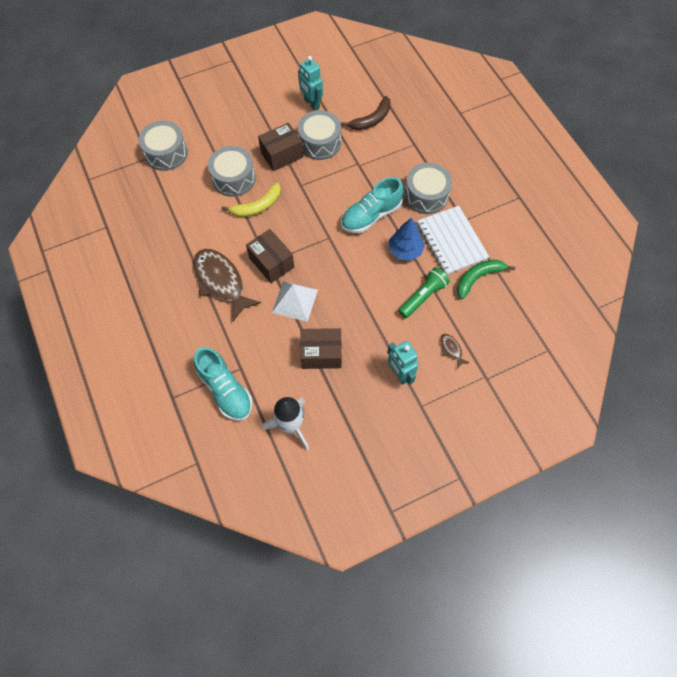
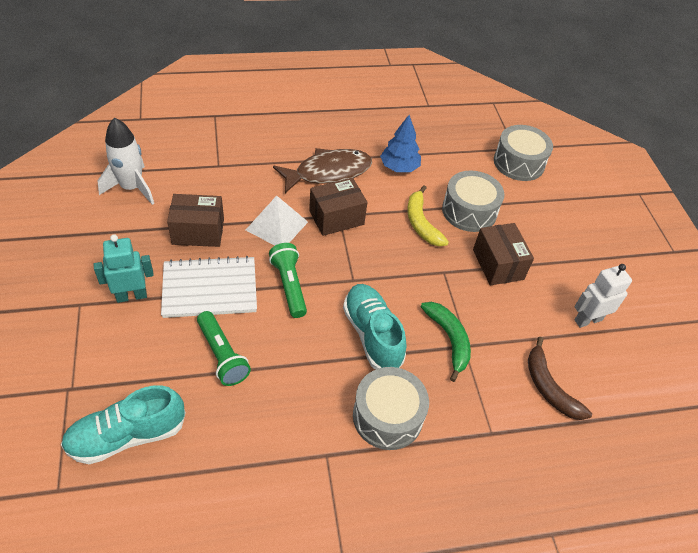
camera: 100 degrees right, 15 degrees down
turquoise shoe [194,347,252,421] -> turquoise shoe moved to [61,385,186,464]
turquoise robot [298,56,323,111] -> white robot [574,264,632,328]
grey drum [298,110,341,160] -> none
brown box [300,328,342,369] -> brown box turned 75 degrees clockwise [167,194,224,247]
blue tree [389,218,425,261] -> blue tree moved to [380,115,421,172]
white notebook [417,206,489,275] -> white notebook moved to [161,256,257,318]
brown fish [441,334,470,369] -> none
green banana [457,260,515,299] -> green banana moved to [421,302,471,382]
none -> green flashlight [269,243,307,318]

